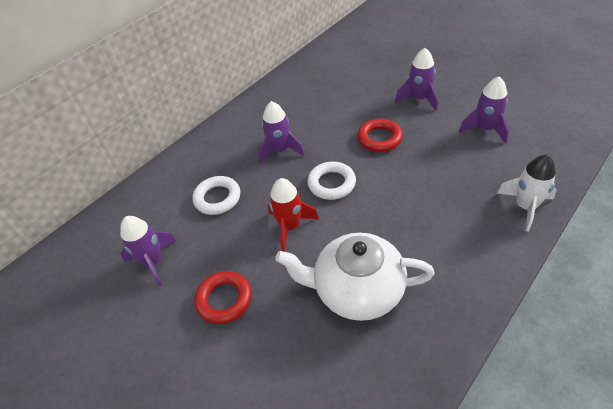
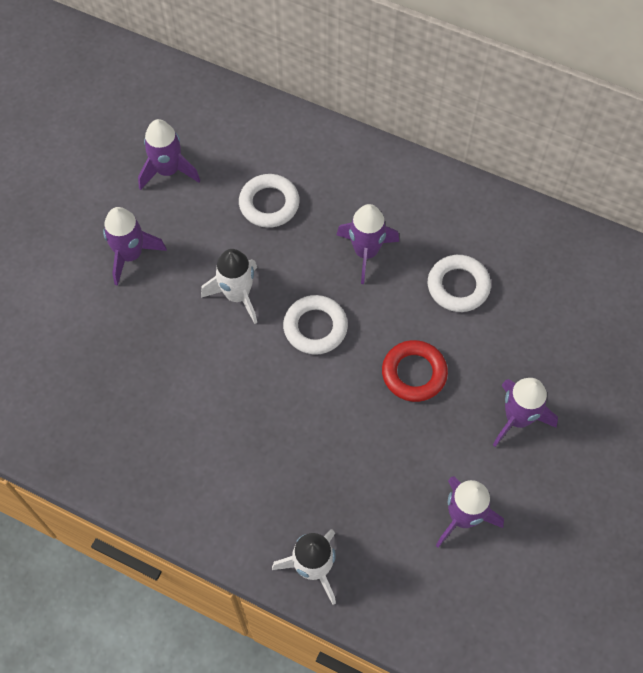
camera: 70 degrees right, 15 degrees up
red ring [194,271,252,324] -> purple rocket [103,207,167,286]
red rocket [268,178,319,252] -> white rocket [201,249,257,324]
white teapot [275,233,435,321] -> none
none -> white ring [428,255,491,312]

